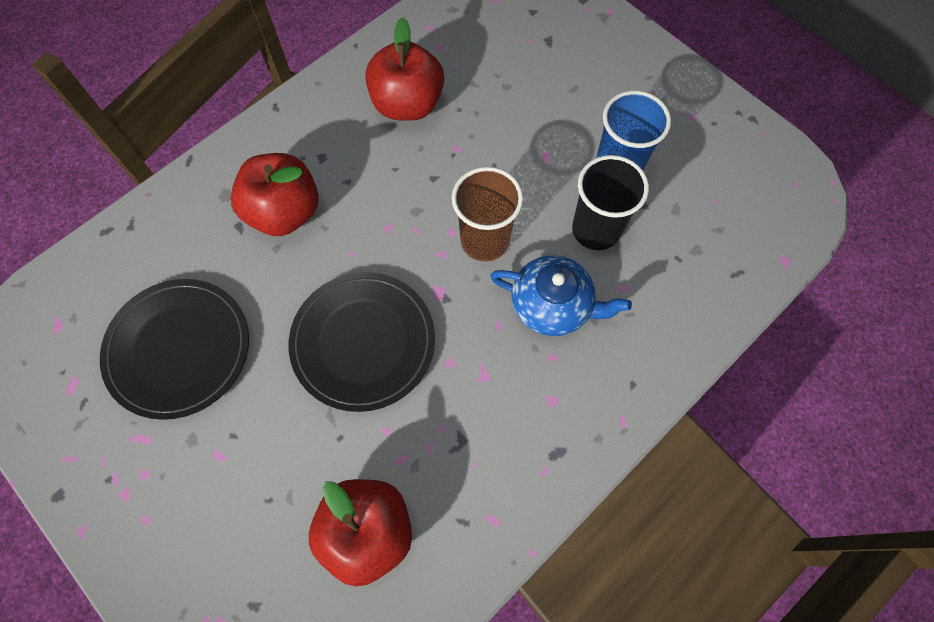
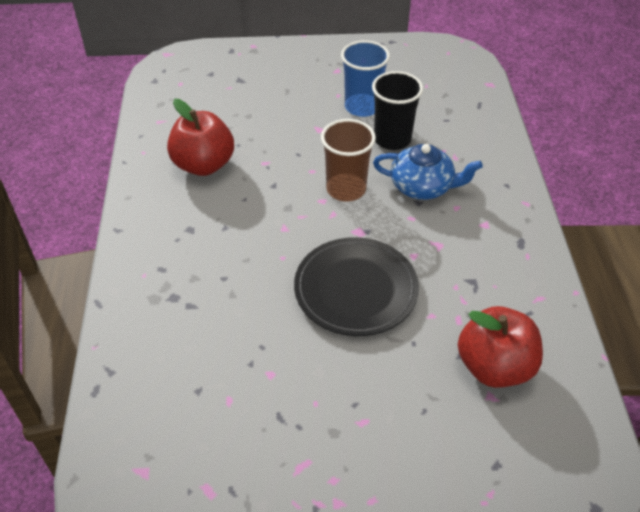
camera: 50 degrees left, 20 degrees down
black plate [100,279,249,420] -> none
red apple [231,153,319,236] -> none
blue teapot [490,255,632,336] -> blue teapot turned 45 degrees clockwise [373,144,483,200]

